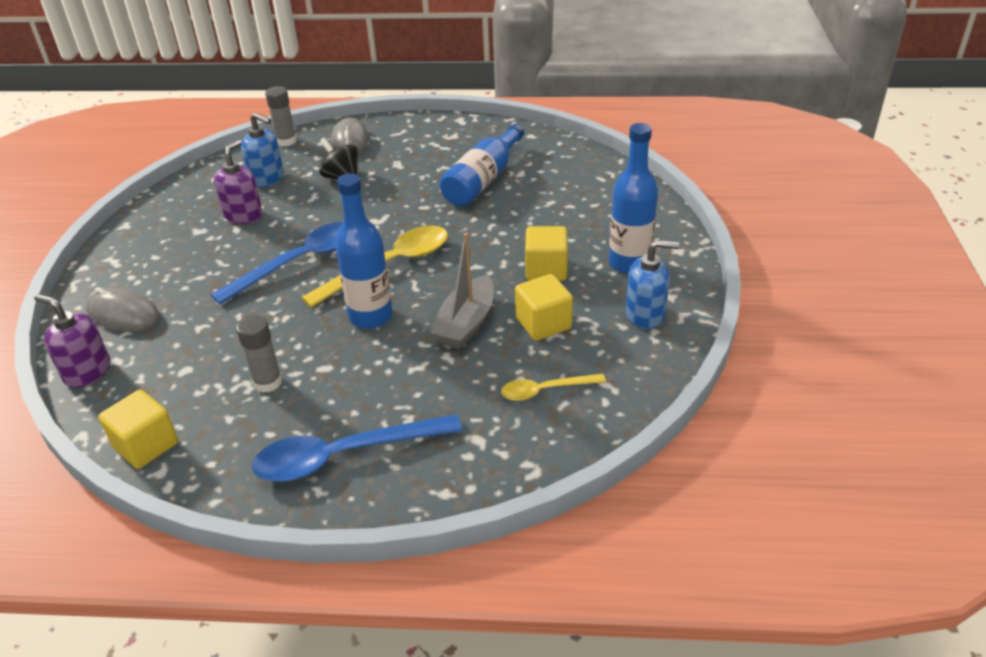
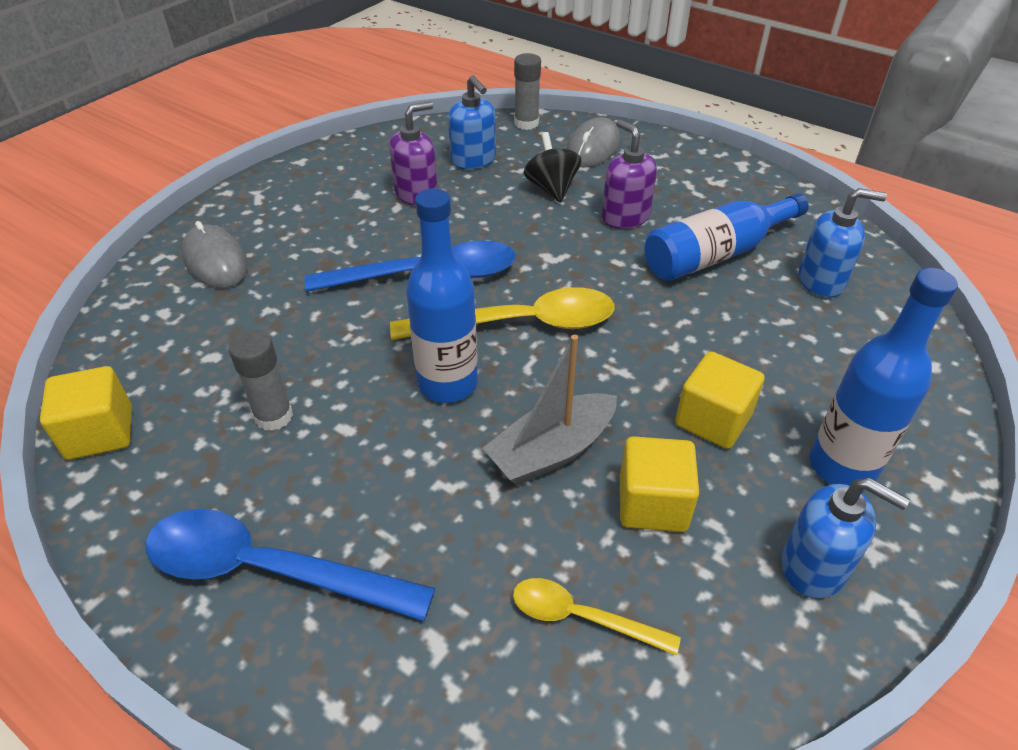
camera: 30 degrees right, 5 degrees up
purple soap dispenser [34,294,110,388] -> purple soap dispenser moved to [602,119,657,229]
none -> blue soap dispenser [799,188,887,298]

